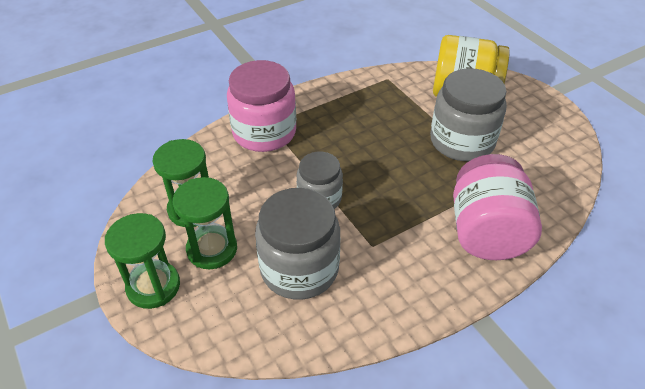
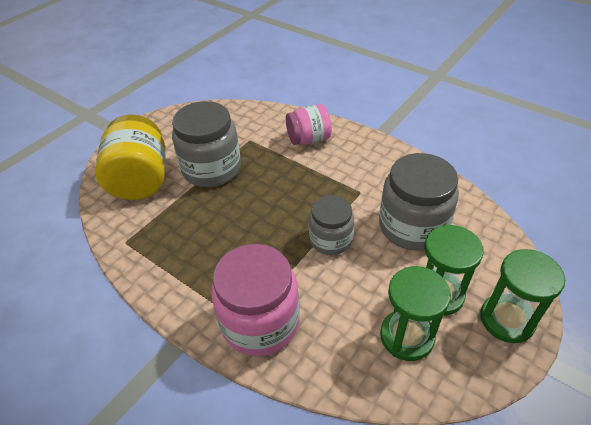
camera: 110 degrees left, 0 degrees up
pink jar [453,154,542,260] -> pink jar [286,104,332,145], size x0.62

